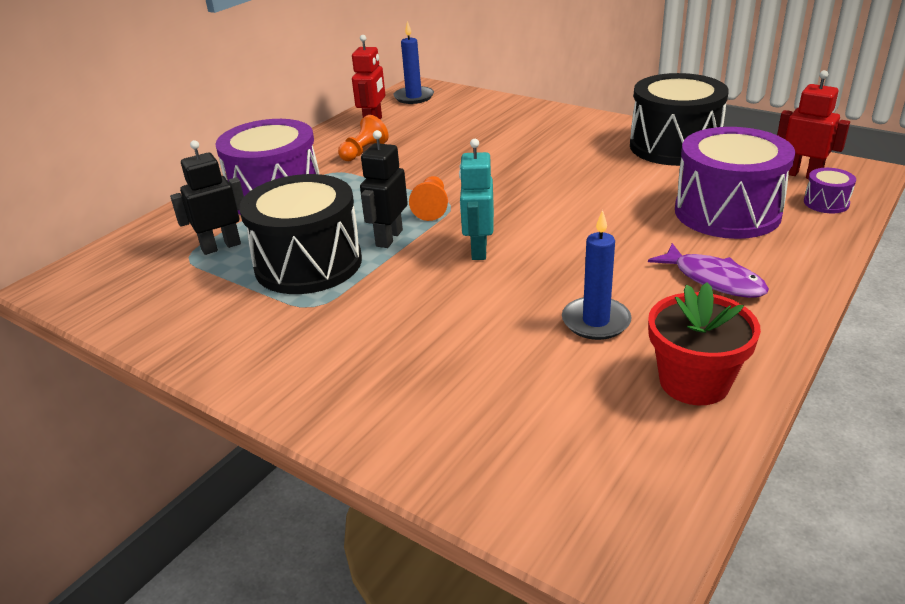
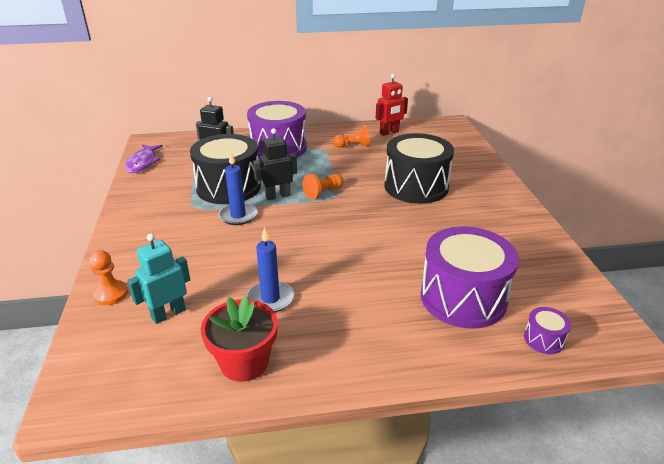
camera: 45 degrees right, 0 degrees up
blue candle [393,21,434,104] -> blue candle moved to [218,153,257,225]
turquoise robot [459,139,494,260] -> turquoise robot moved to [127,233,190,324]
black drum [630,73,729,166] -> black drum moved to [384,133,454,204]
purple fish [648,243,769,298] -> purple fish moved to [125,144,163,173]
red robot [777,70,850,179] -> none
none -> orange pawn [90,250,128,305]

